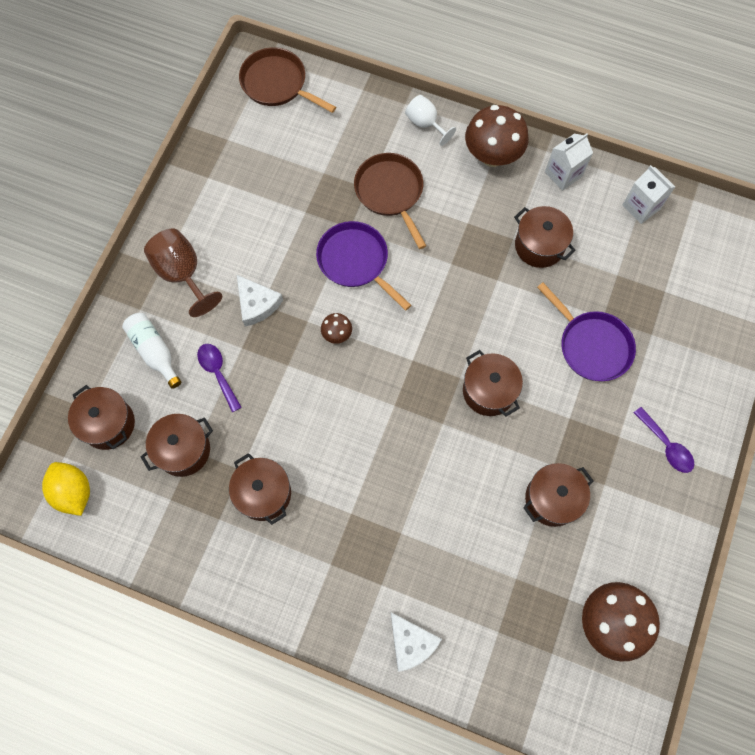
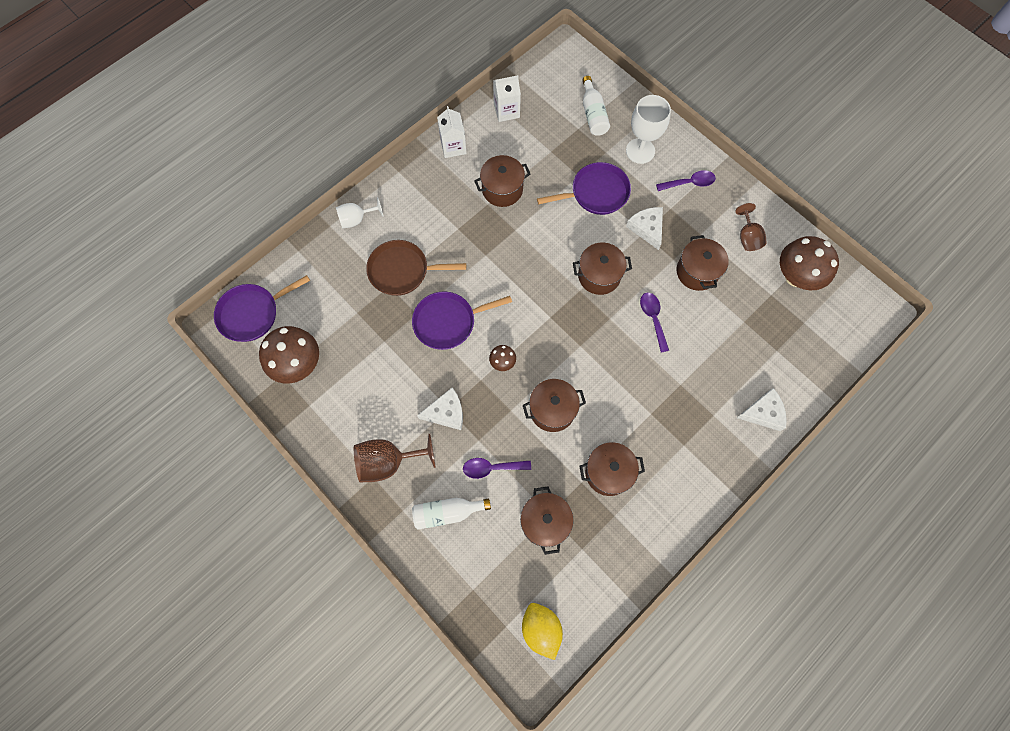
camera: 65 degrees left, 0 degrees up
yellow lemon [42,462,90,516] -> yellow lemon turned 75 degrees clockwise [522,603,563,660]
brown pot [68,385,135,450] -> brown pot moved to [523,379,586,432]
brown pan [239,47,336,113] -> purple pan [214,275,310,342]
brown mushroom [465,105,528,167] -> brown mushroom moved to [259,326,319,384]
none -> white bottle [582,76,610,136]
none -> white goblet [626,95,671,164]
none -> white cheese [626,207,663,250]
none -> purple spoon [640,293,669,353]
none -> brown goblet [735,203,767,251]

